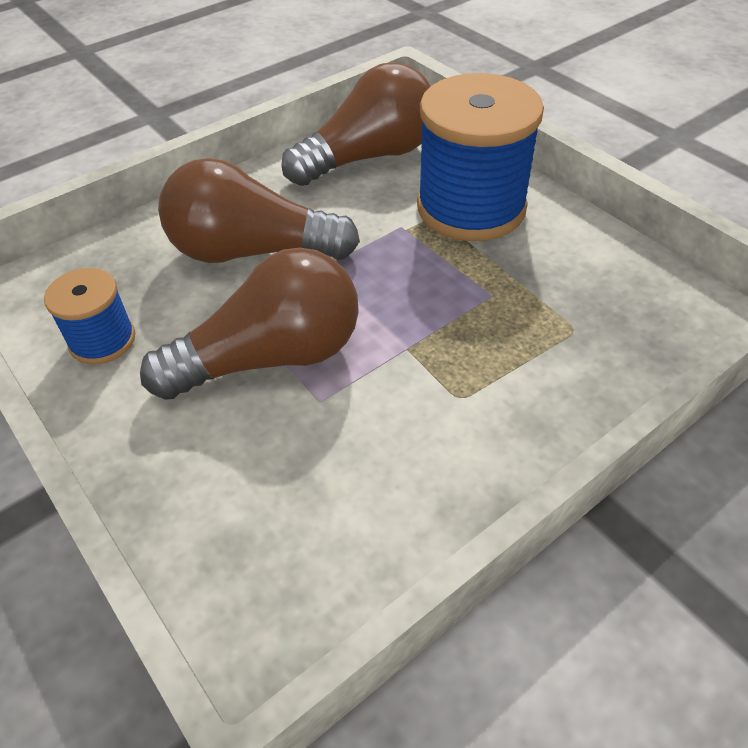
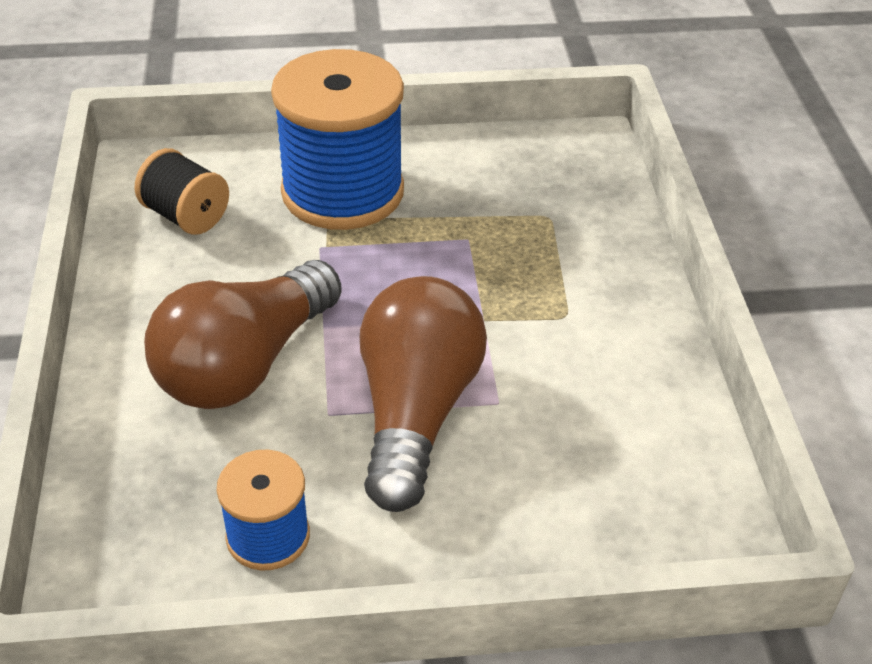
camera: 60 degrees left, 5 degrees down
brown light bulb [281,62,430,186] -> black spool [134,148,229,235]

